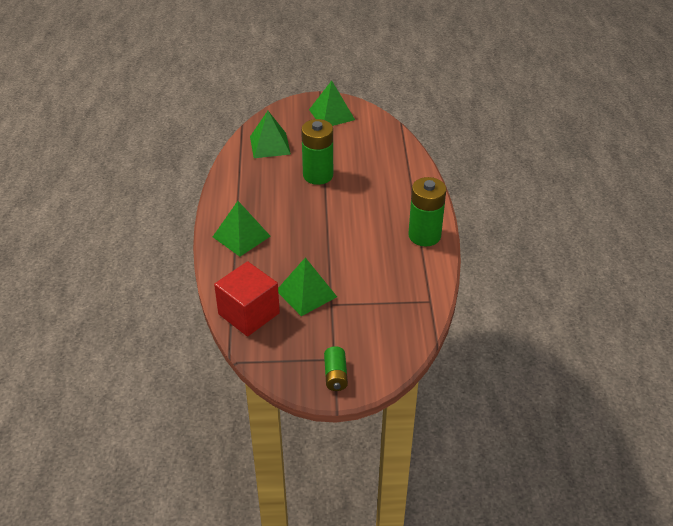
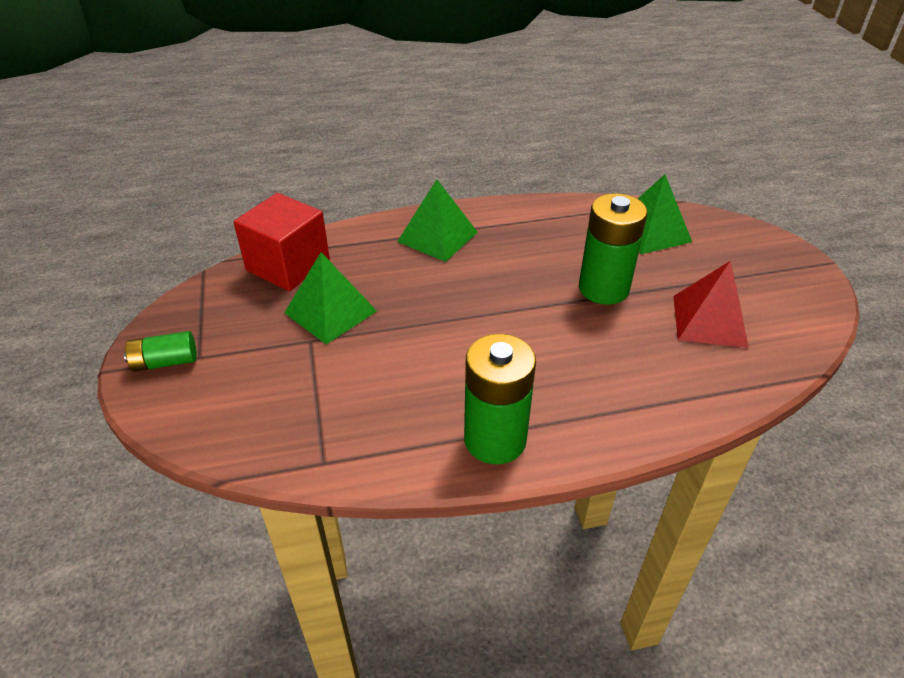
camera: 80 degrees right, 0 degrees up
green pyramid [309,80,355,126] -> none
none -> red pyramid [673,261,749,348]

